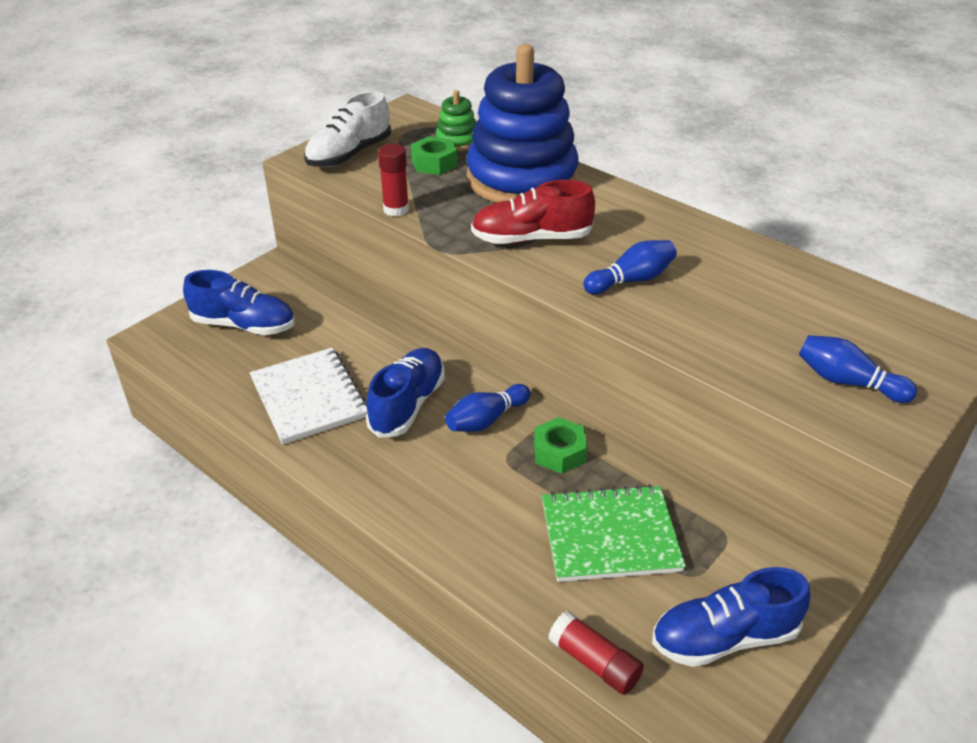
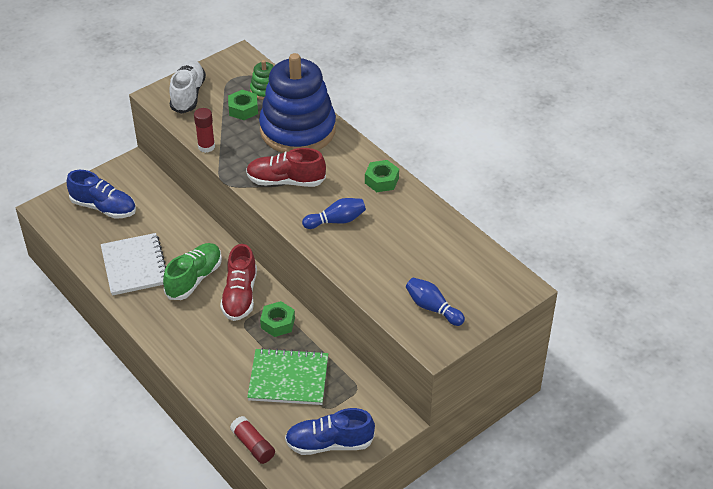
camera: 10 degrees right, 5 degrees up
white shoe [304,91,391,167] -> white shoe turned 135 degrees clockwise [169,60,206,114]
blue shoe [366,348,445,438] -> green shoe [163,243,222,300]
blue bowling pin [445,384,531,432] -> red shoe [220,244,257,321]
none -> green nut [365,160,399,192]

